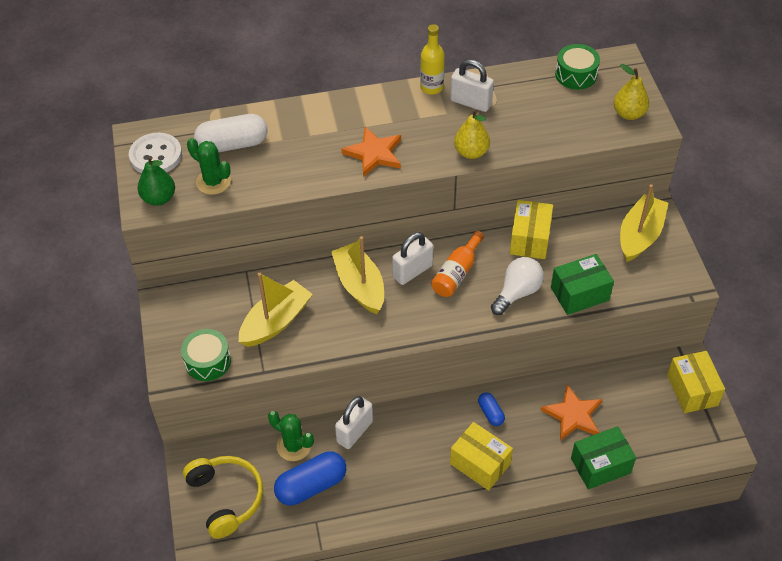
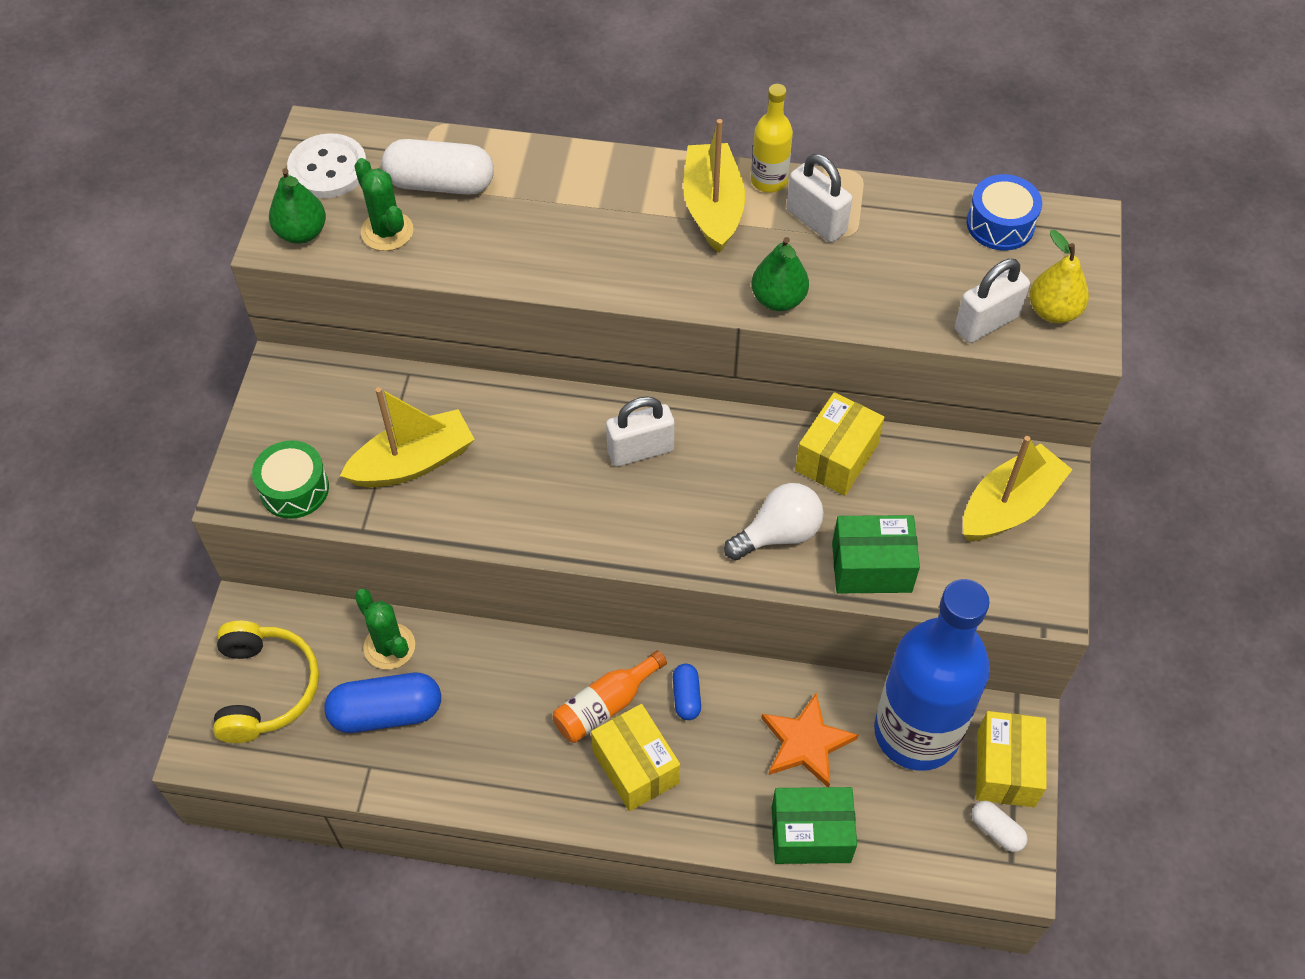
camera: 20 degrees right, 5 degrees up
yellow boat [331,236,384,314] -> yellow boat moved to [683,119,745,253]
white padlock [335,396,373,449] -> white padlock moved to [955,259,1030,343]
orange star [341,127,401,177] -> none
orange bottle [431,231,484,297] -> orange bottle moved to [552,650,667,743]
yellow pear [454,110,490,159] -> green pear [751,237,809,311]
green drum [555,44,600,89] -> blue drum [967,174,1042,250]
none -> blue bottle [874,579,990,771]
none -> white capsule [972,801,1028,852]

